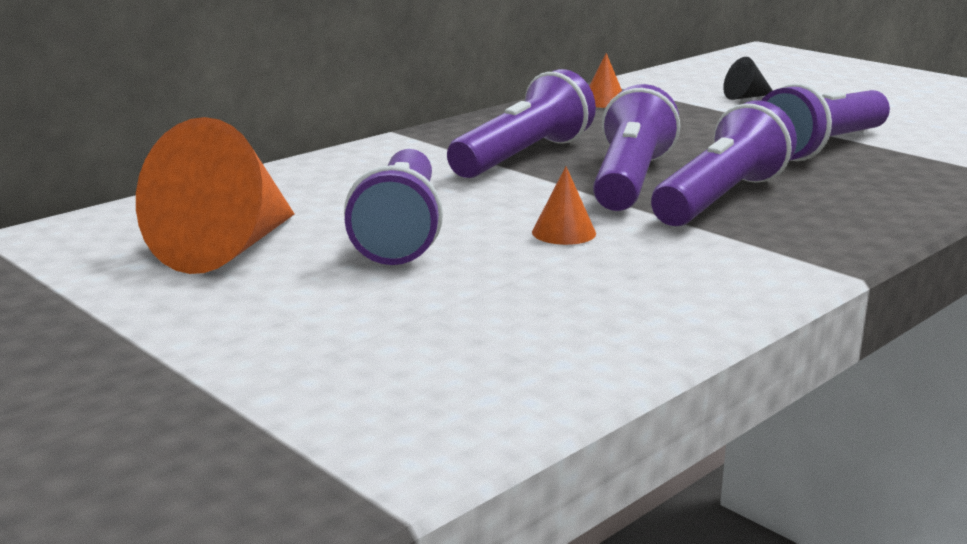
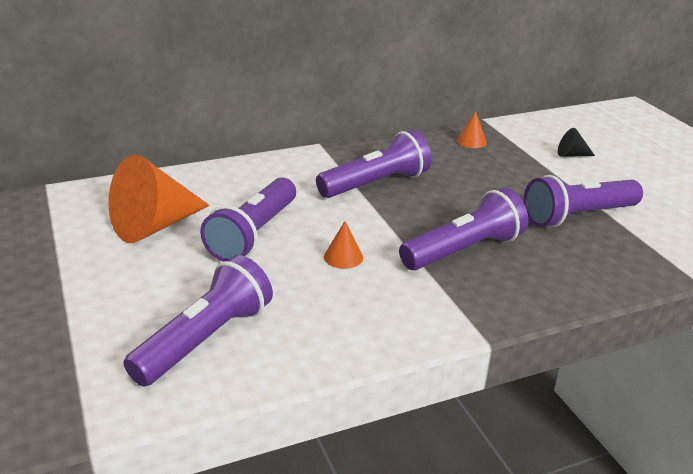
camera: 20 degrees right, 10 degrees up
purple flashlight [593,84,680,211] -> purple flashlight moved to [123,255,273,386]

